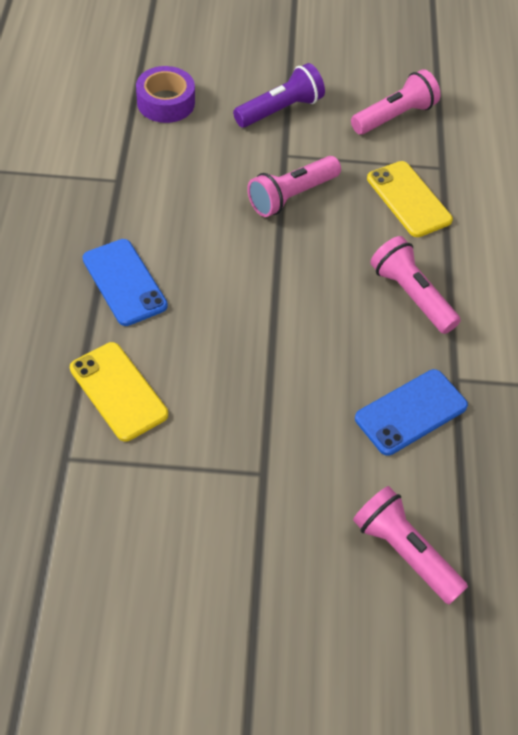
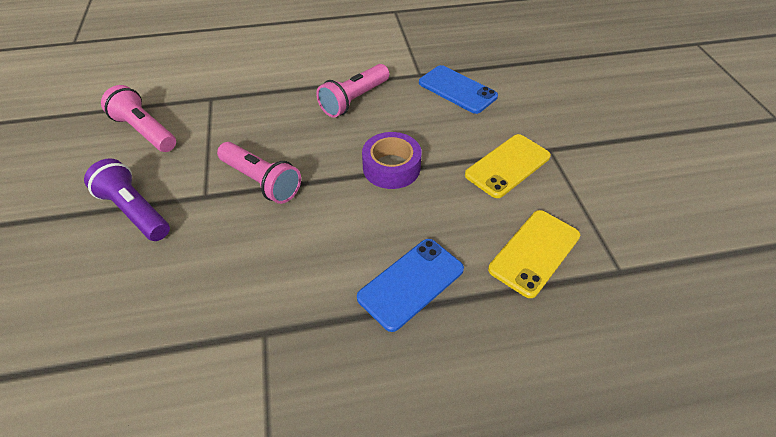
camera: 100 degrees left, 5 degrees down
purple tape [136,66,195,123] -> purple tape moved to [362,132,422,189]
pink flashlight [353,486,468,605] -> none
yellow phone [367,161,453,237] -> yellow phone moved to [465,134,551,198]

